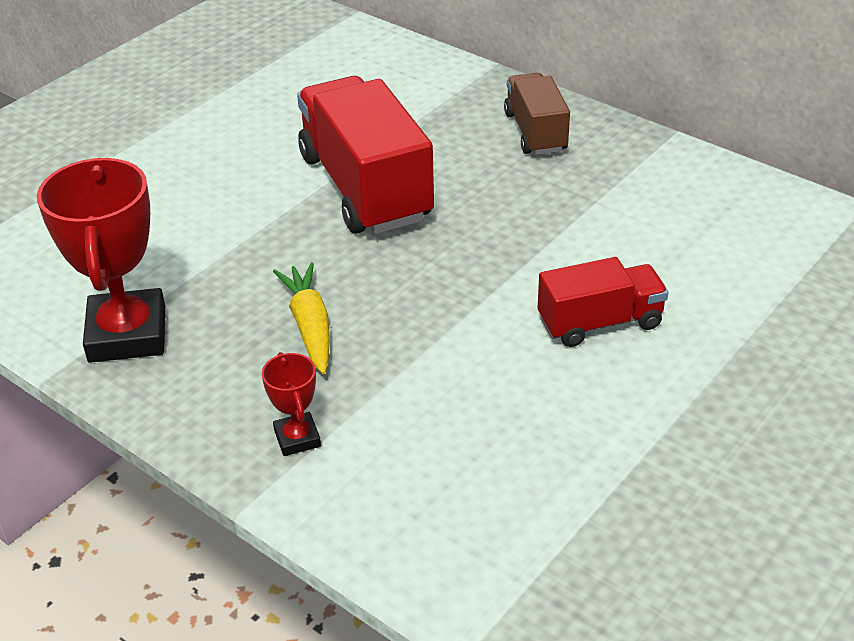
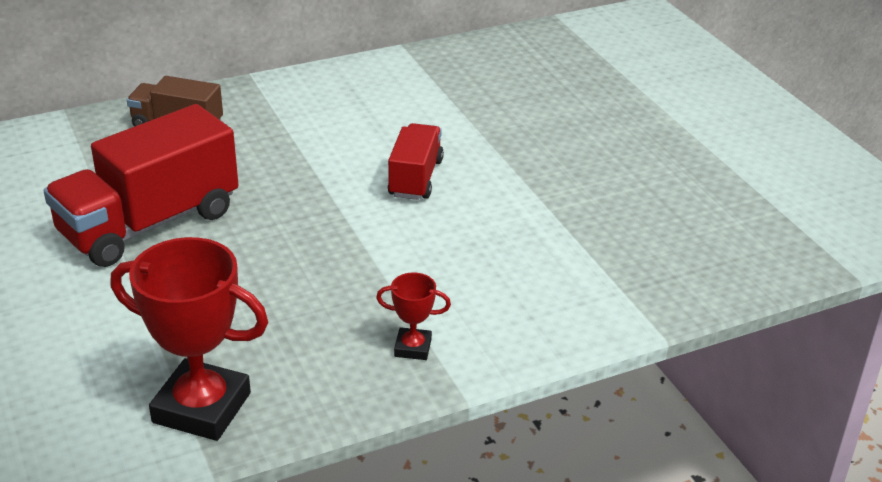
camera: 65 degrees left, 5 degrees down
yellow carrot [273,262,330,374] -> none
red truck [297,76,434,234] -> red truck turned 45 degrees counterclockwise [44,104,239,267]

